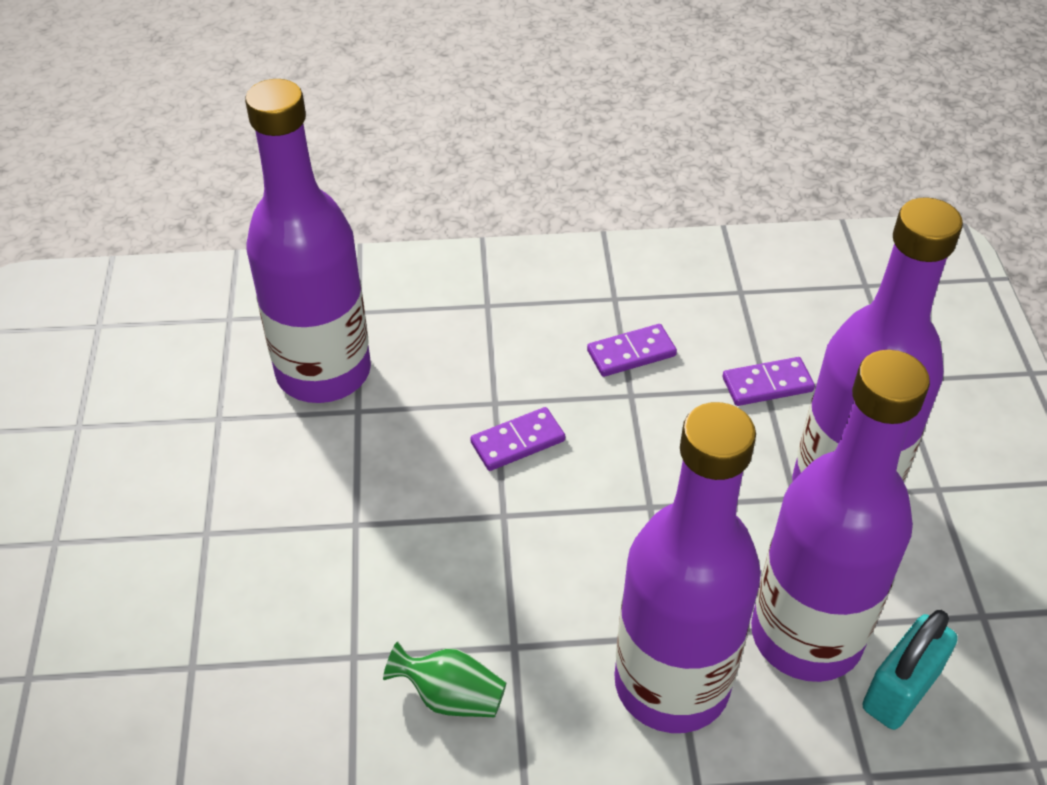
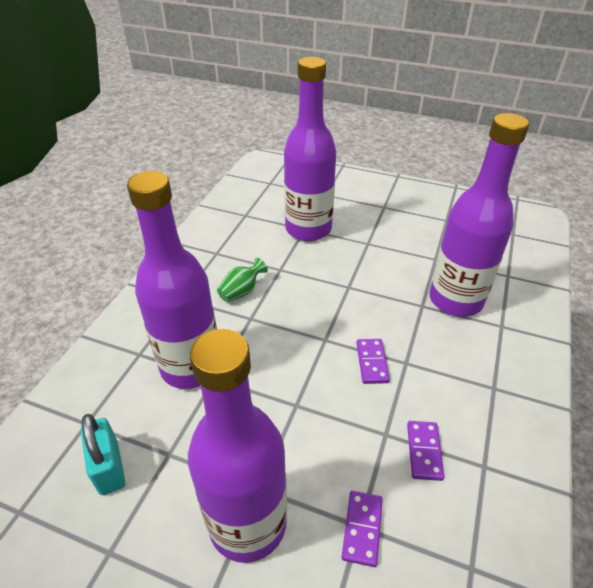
camera: 115 degrees right, 5 degrees down
purple bottle [751,350,930,682] -> purple bottle moved to [284,57,336,241]

